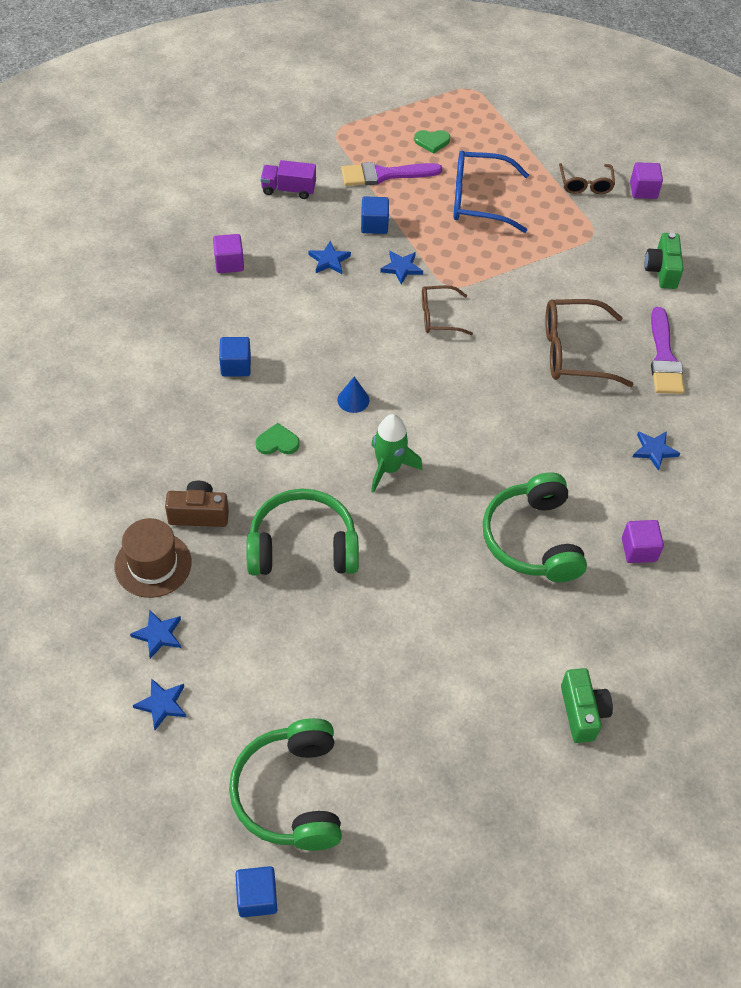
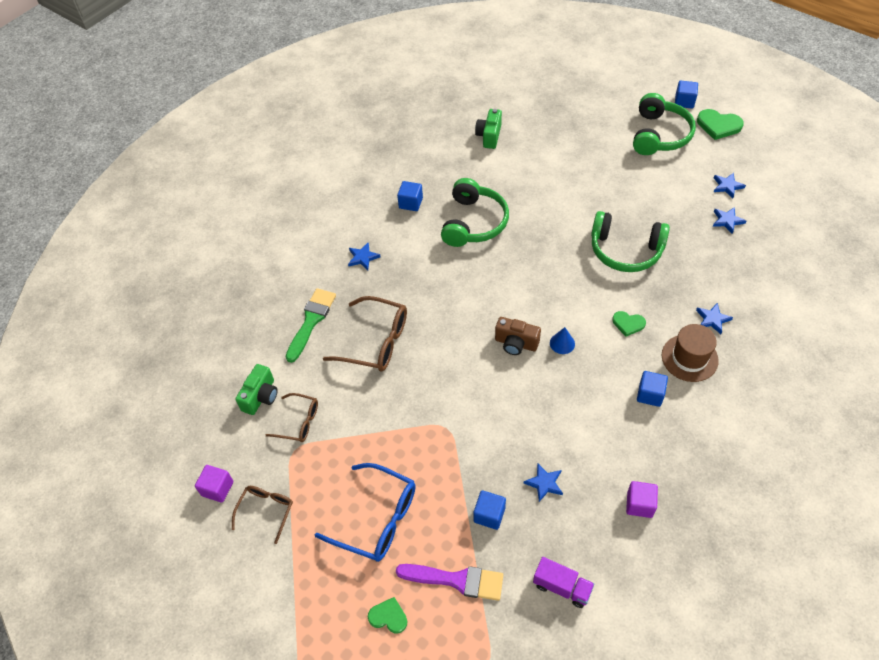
camera: 155 degrees left, 0 degrees up
brown hat [115,518,192,598] -> brown hat moved to [662,324,719,382]
brown camera [165,481,229,527] -> brown camera moved to [495,317,541,355]
green rocket [371,414,423,493] -> none
blue star [380,251,423,284] -> blue star moved to [696,303,733,334]
brown glasses [422,285,473,335] -> brown glasses moved to [265,393,318,442]
purple cube [622,520,664,563] -> blue cube [397,181,423,211]
purple brush [651,307,685,394] -> green brush [286,288,336,363]
none -> green heart [697,109,744,140]

